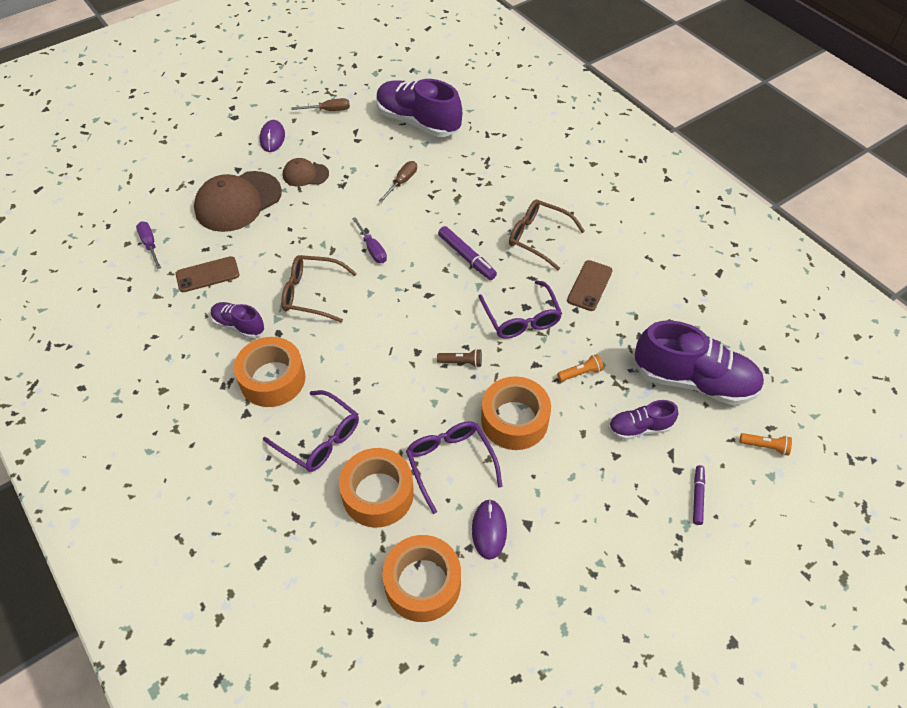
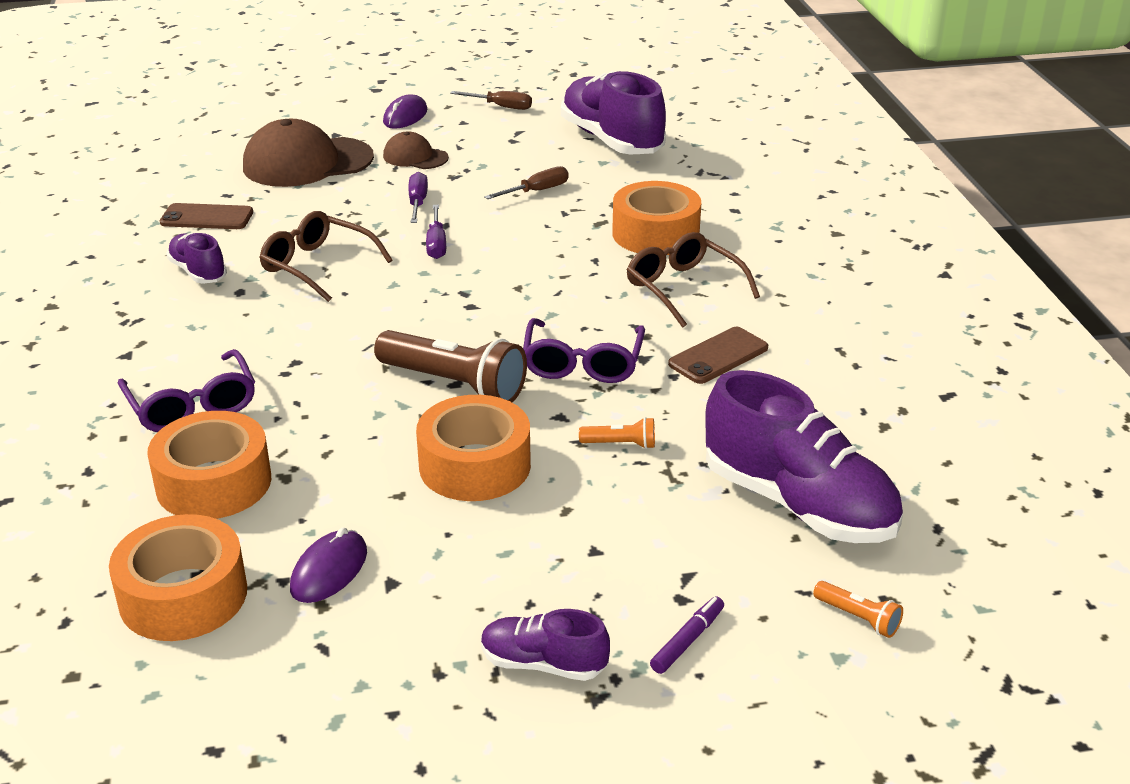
camera: 25 degrees right, 20 degrees down
purple screwdriver [136,221,161,269] -> purple screwdriver moved to [408,172,428,223]
orange tape [234,337,305,407] -> orange tape moved to [612,181,701,255]
purple glasses [406,421,503,514] -> none
brown flashlight [437,349,482,367] -> brown flashlight [374,330,527,402], size x2.18
purple marker [438,226,497,280] -> none
purple shoe [608,400,678,440] -> purple shoe moved to [481,609,610,681]

